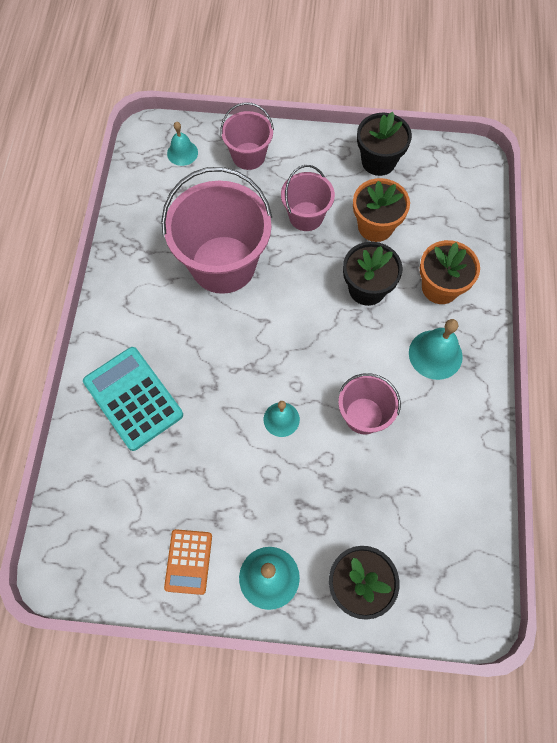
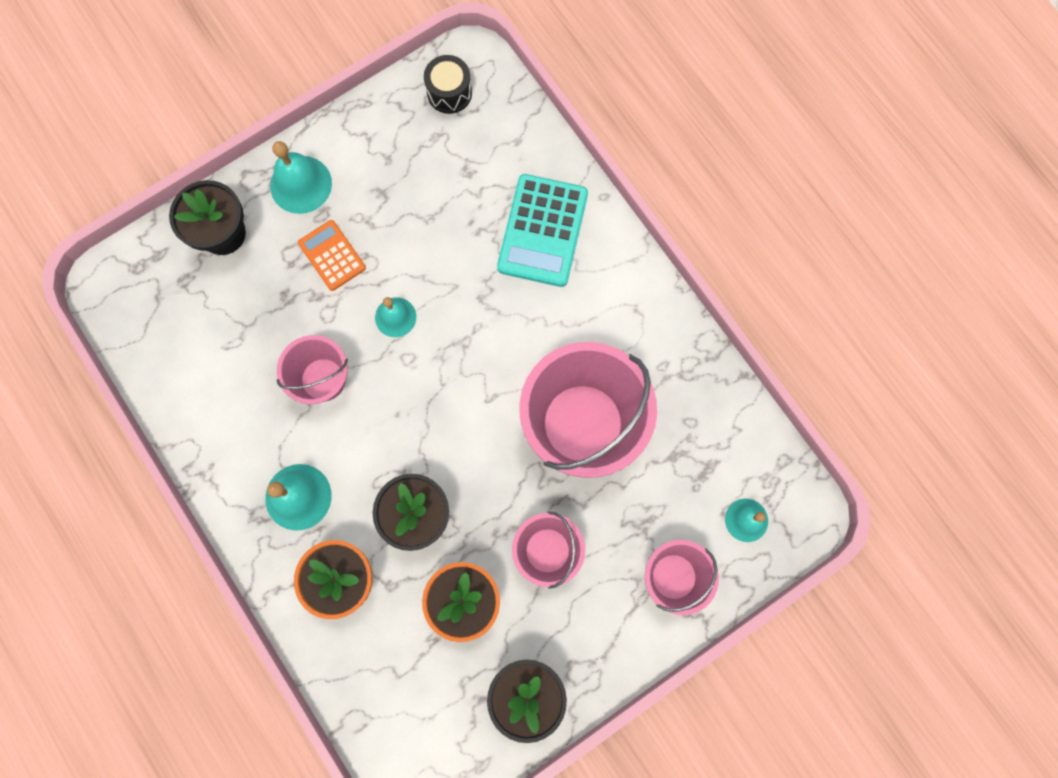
camera: 140 degrees right, 10 degrees up
turquoise calculator [83,347,183,451] -> turquoise calculator turned 90 degrees clockwise [497,174,588,287]
orange calculator [164,529,212,595] -> orange calculator moved to [298,220,366,291]
none -> black drum [424,55,472,114]

